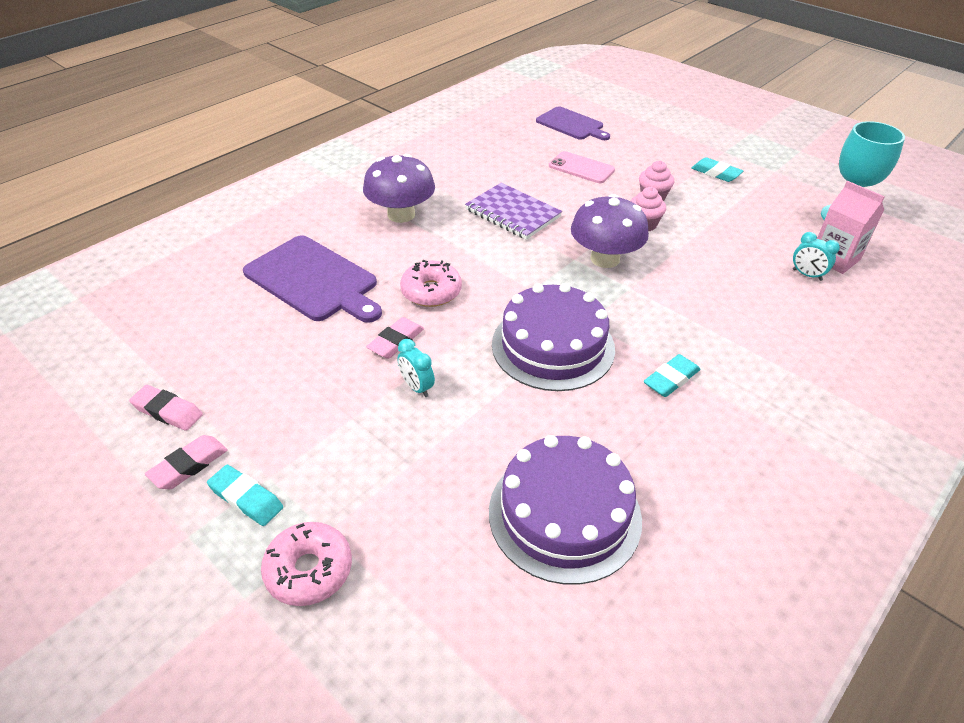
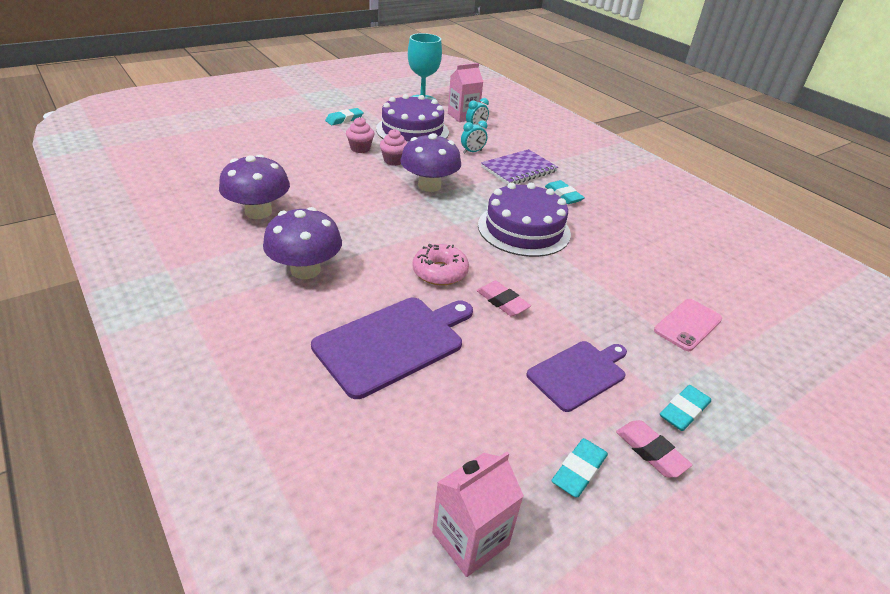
camera: 80 degrees left, 5 degrees down
pink eraser [129,385,203,431] -> turquoise eraser [552,438,608,497]
pink donut [261,522,352,606] -> none
turquoise clock [397,339,435,397] -> turquoise clock moved to [461,120,487,153]
purple notebook [465,183,562,240] -> purple notebook moved to [481,149,558,185]
purple cake [489,435,642,585] -> purple cake moved to [376,94,449,142]
purple cutting board [536,106,610,140] -> purple cutting board moved to [526,341,627,412]
pink phone [549,151,615,183] -> pink phone moved to [654,299,723,351]
none -> purple mushroom [219,154,290,219]
none -> pink carton [432,452,524,577]

